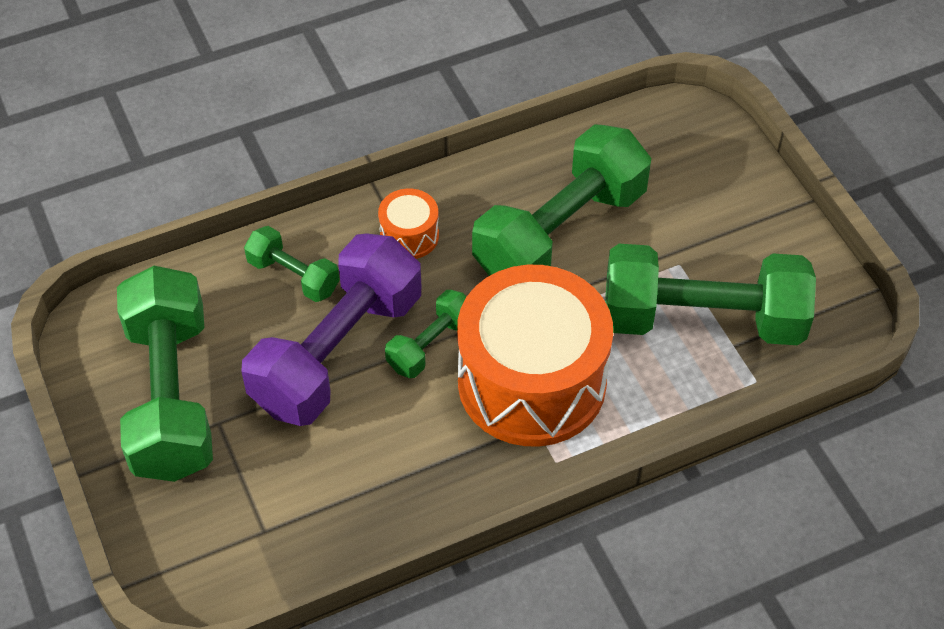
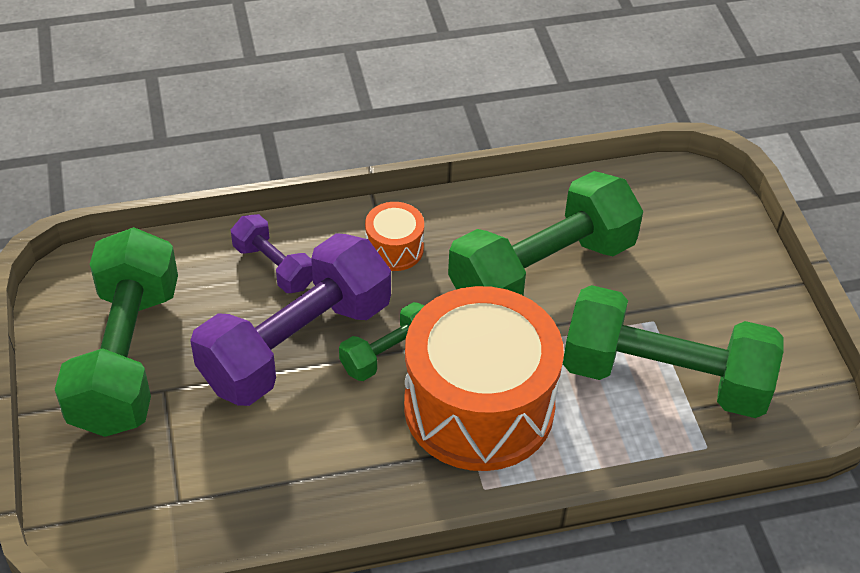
camera: 10 degrees right, 5 degrees down
green dumbbell [244,226,340,302] -> purple dumbbell [231,214,313,293]

